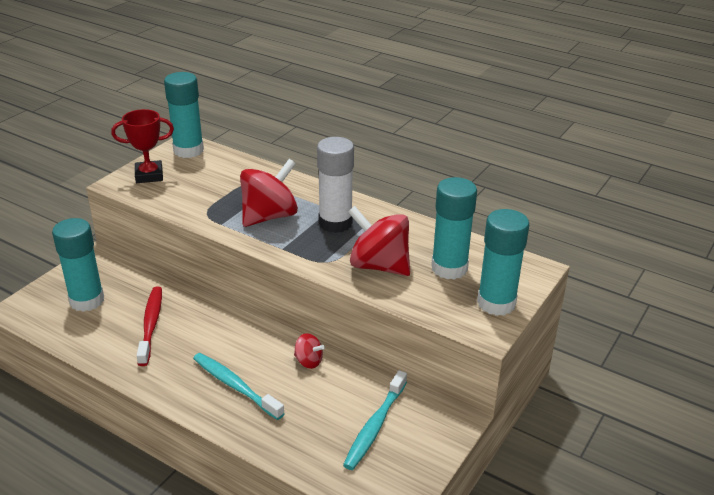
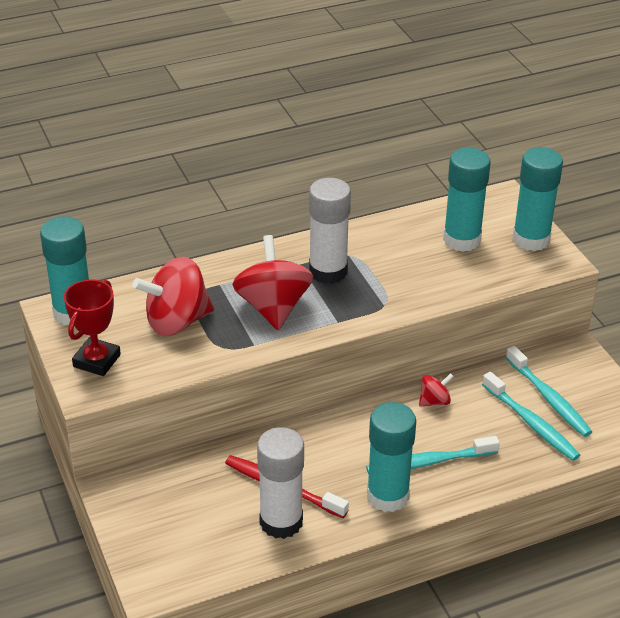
camera: 55 degrees left, 5 degrees up
turquoise glue stick [52,218,104,312] -> turquoise glue stick moved to [367,402,416,512]
red spinning top [348,206,410,276] -> red spinning top moved to [133,257,214,336]
none -> white glue stick [257,427,304,539]
none -> turquoise toothbrush [482,372,580,461]

